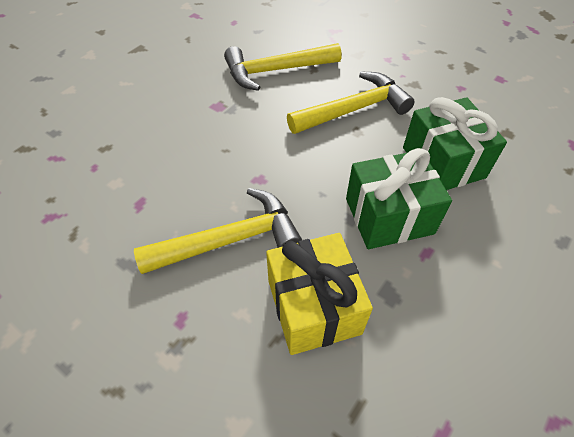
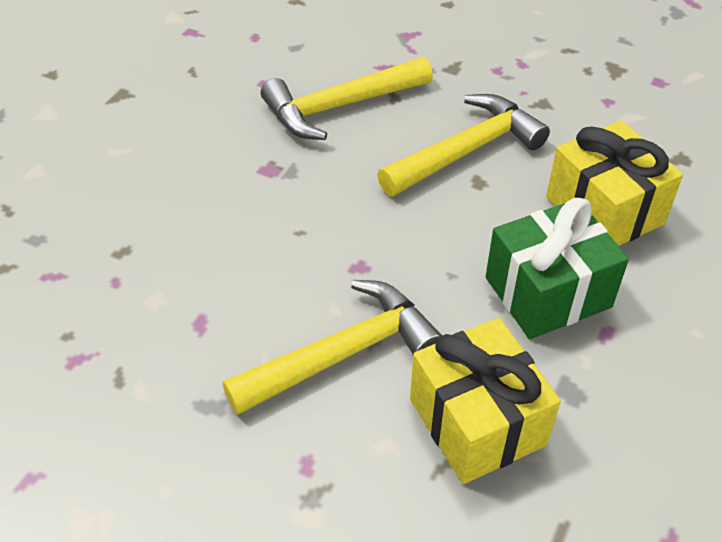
camera: 10 degrees left, 5 degrees down
green gift [403,97,507,190] -> yellow gift [546,120,683,246]

